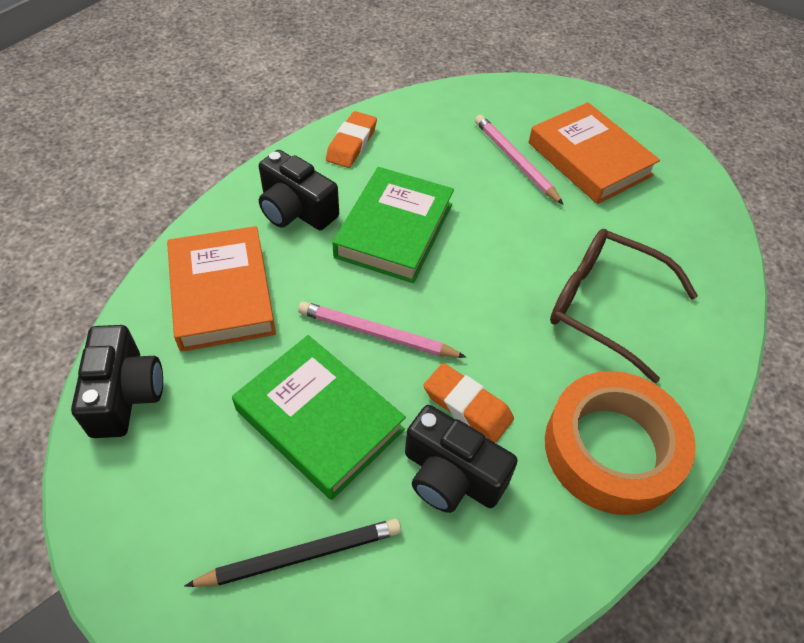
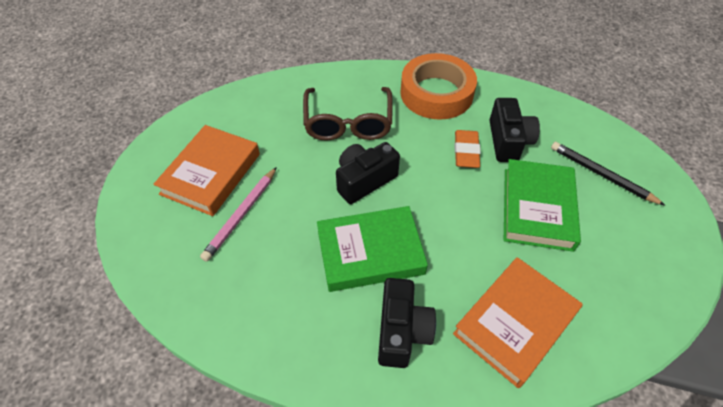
camera: 120 degrees left, 0 degrees up
black camera [71,325,163,438] -> black camera moved to [336,142,400,204]
pink pencil [298,301,466,358] -> none
orange eraser [326,111,377,168] -> none

